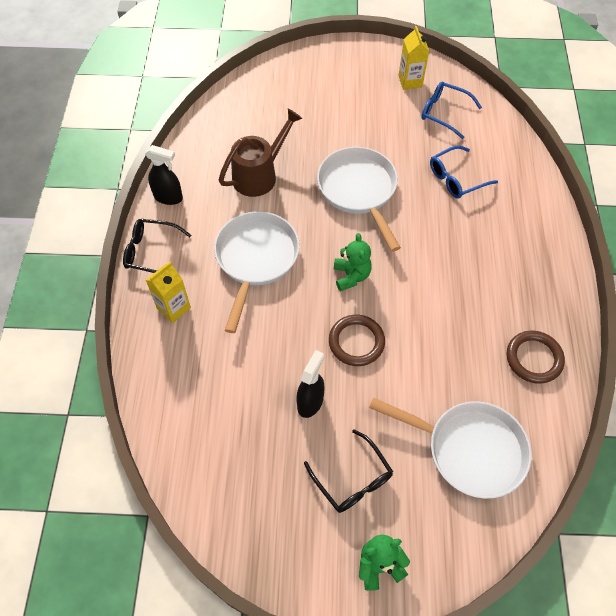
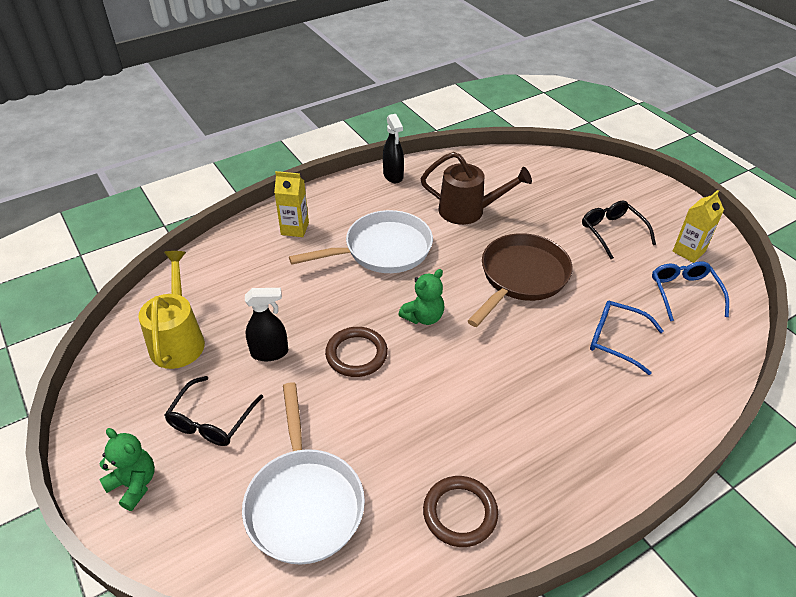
camera: 55 degrees right, 15 degrees down
black glasses [123,219,191,273] -> black glasses moved to [582,200,656,259]
white pan [317,147,401,252] -> brown pan [468,233,572,327]
none -> yellow watering can [138,251,205,369]

